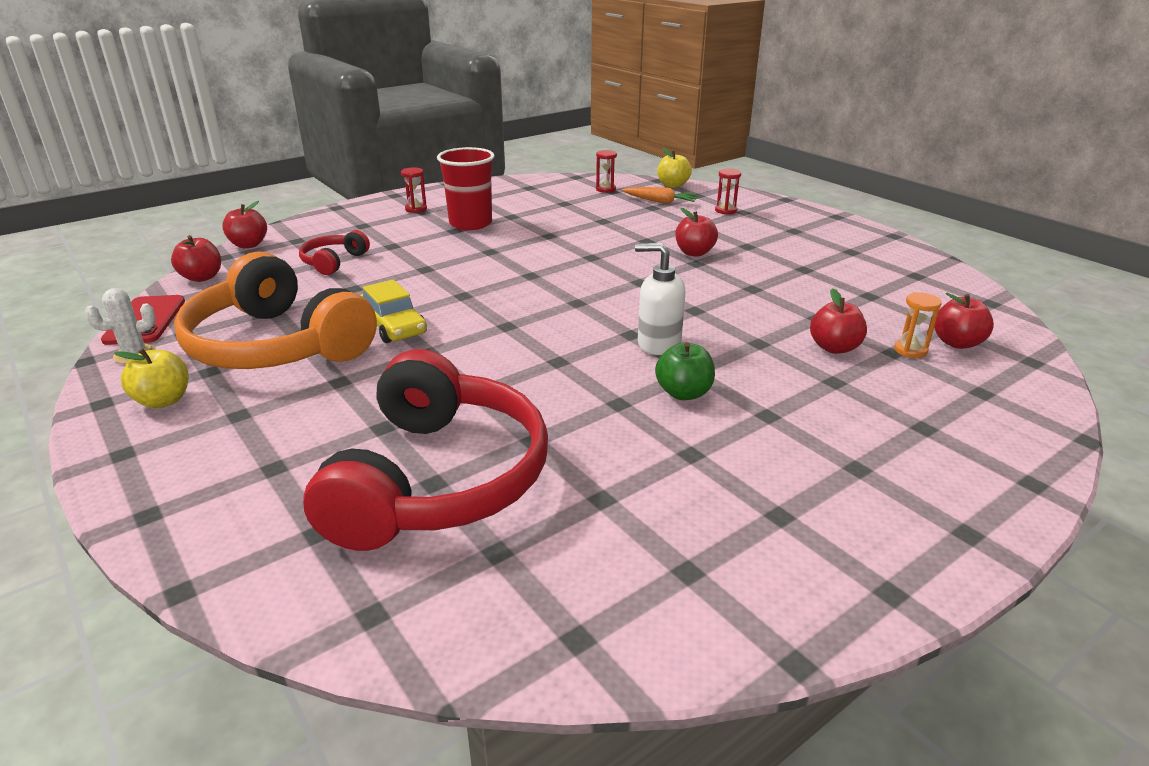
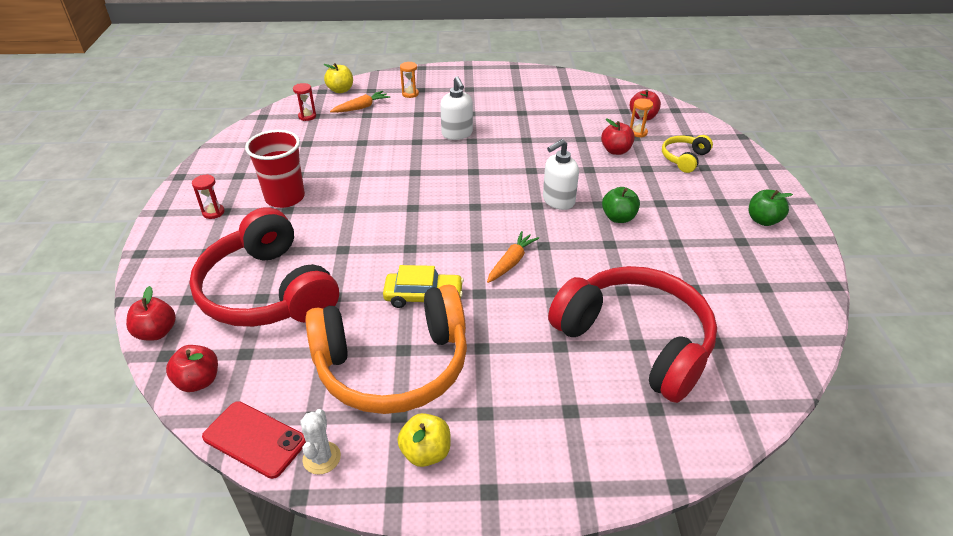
camera: 55 degrees left, 10 degrees up
red headphones [299,230,370,275] -> red headphones [189,207,339,327], size x2.20
red apple [675,208,718,256] -> white soap dispenser [440,76,473,140]
red hourglass [715,169,741,215] -> orange hourglass [400,62,419,98]
none -> orange carrot [487,231,539,283]
none -> yellow headphones [662,135,713,173]
none -> green apple [749,190,793,226]

